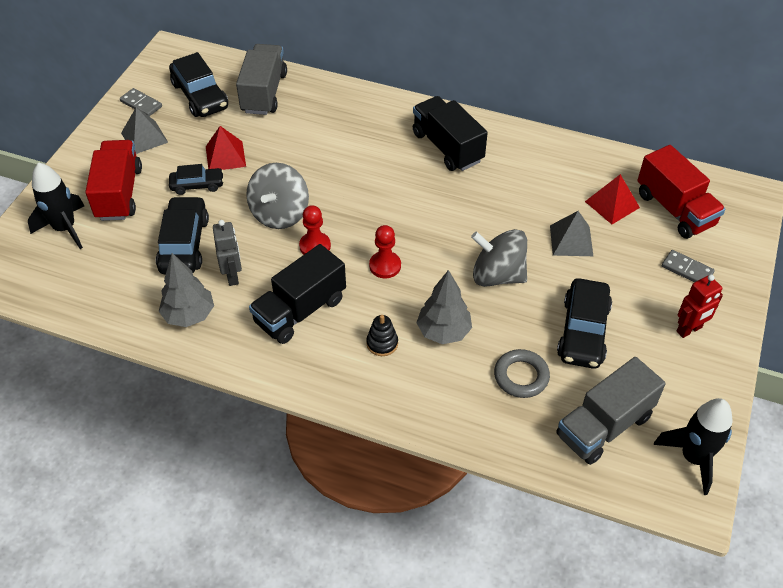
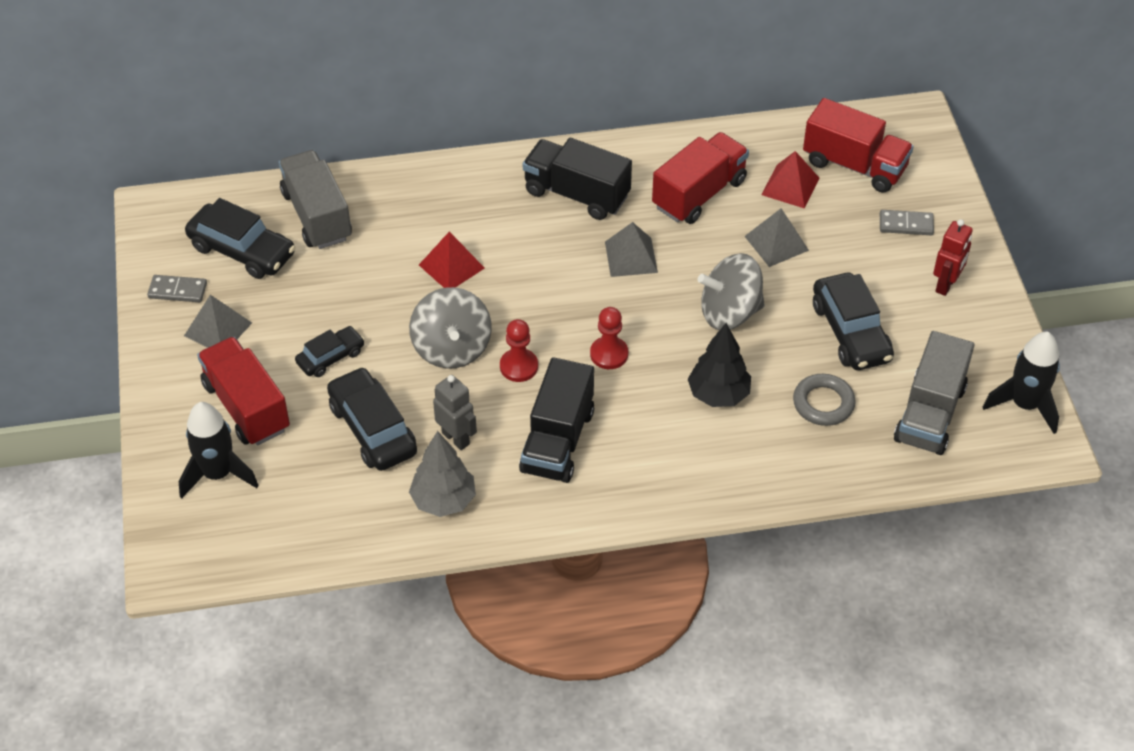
camera: 30 degrees left, 0 degrees up
red pyramid [206,126,246,170] -> red pyramid moved to [419,232,485,288]
black stacking toy [366,315,398,356] -> none
grey tree [416,270,472,344] -> black tree [688,323,751,407]
none -> grey pyramid [605,222,658,277]
none -> red truck [652,132,749,224]

